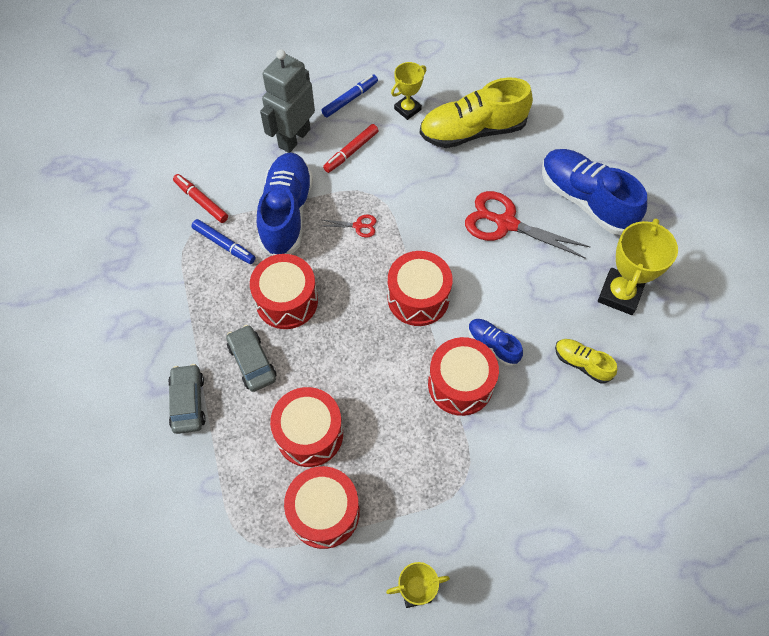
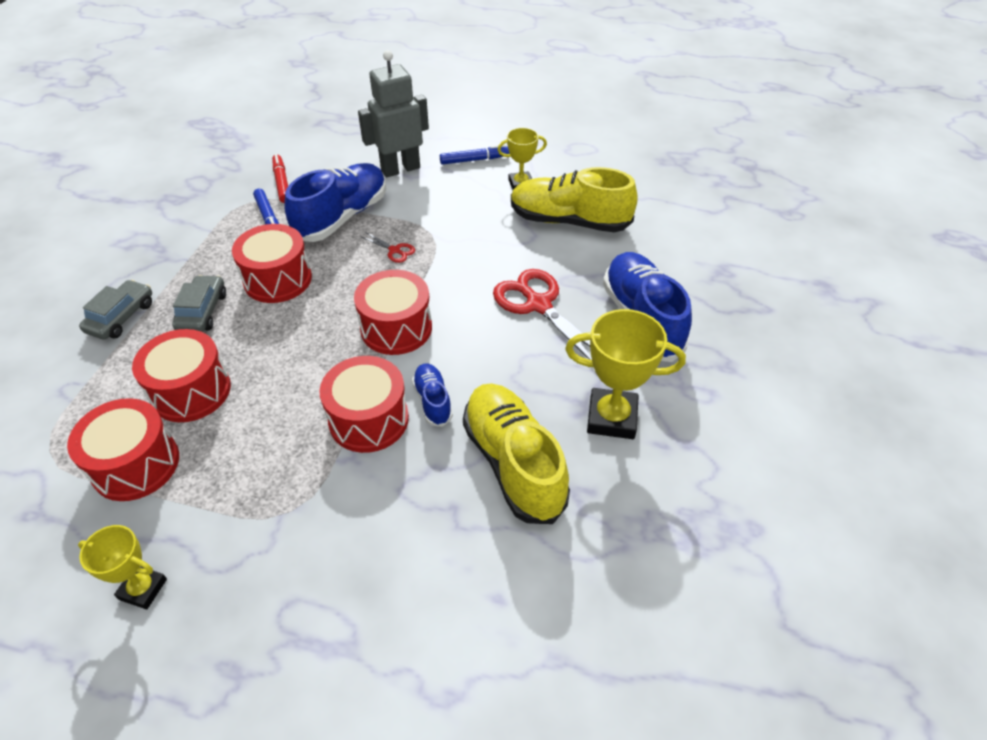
camera: 30 degrees right, 15 degrees down
red marker [323,124,379,173] -> none
yellow shoe [555,339,617,384] -> yellow shoe [463,383,570,524], size x2.01
yellow trophy [598,218,678,315] -> yellow trophy turned 45 degrees clockwise [565,309,686,439]

